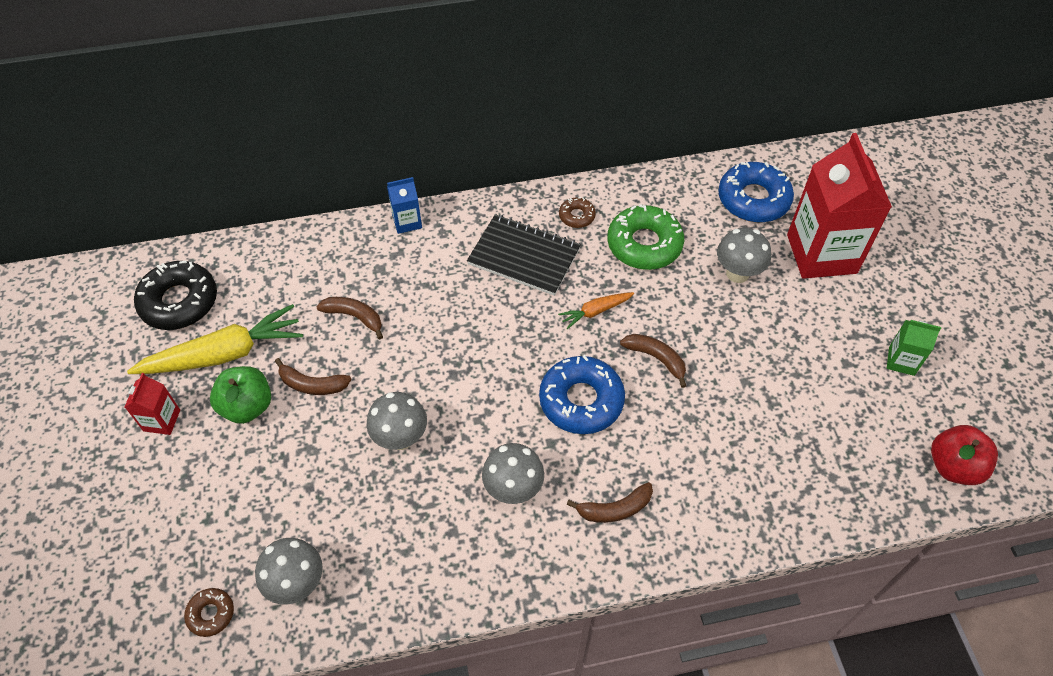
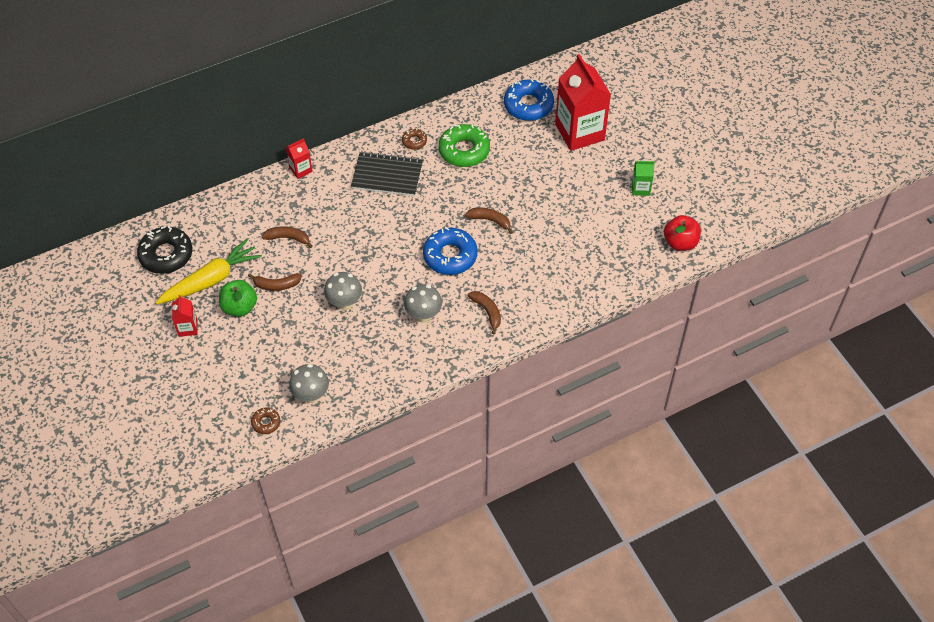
camera: 15 degrees left, 0 degrees up
blue carton [387,177,422,234] -> red carton [286,139,313,179]
orange carrot [558,292,634,329] -> none
brown banana [567,482,653,523] -> brown banana turned 90 degrees counterclockwise [468,291,501,334]
grey mushroom [717,228,771,283] -> none

